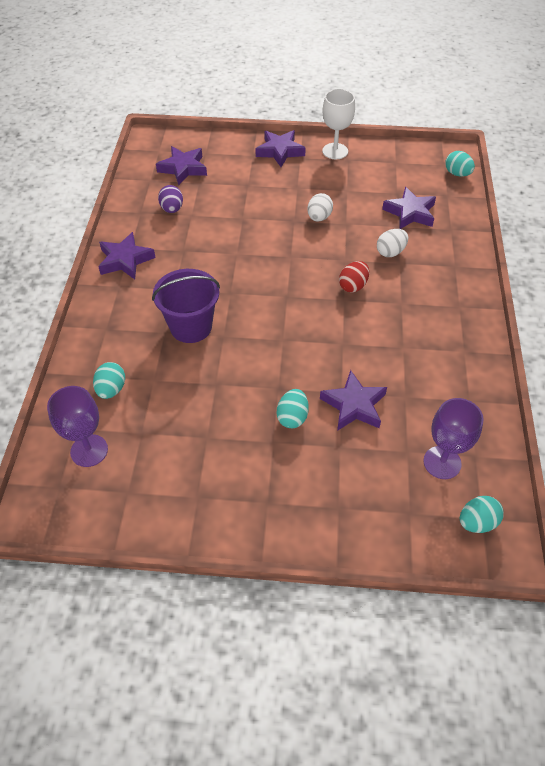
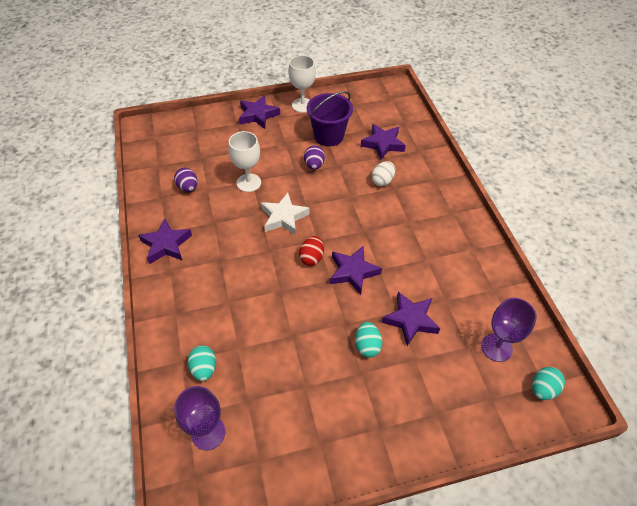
camera: 20 degrees left, 0 degrees up
purple bucket [152,269,220,343] -> purple bucket moved to [307,91,353,146]
purple star [156,146,207,185] -> purple star moved to [330,246,382,295]
white egg [307,193,333,221] -> purple egg [304,145,325,170]
red egg [339,261,369,293] -> red egg moved to [299,236,324,266]
turquoise egg [445,151,475,176] -> none
none -> white goblet [229,131,261,192]
none -> white star [261,193,309,235]

